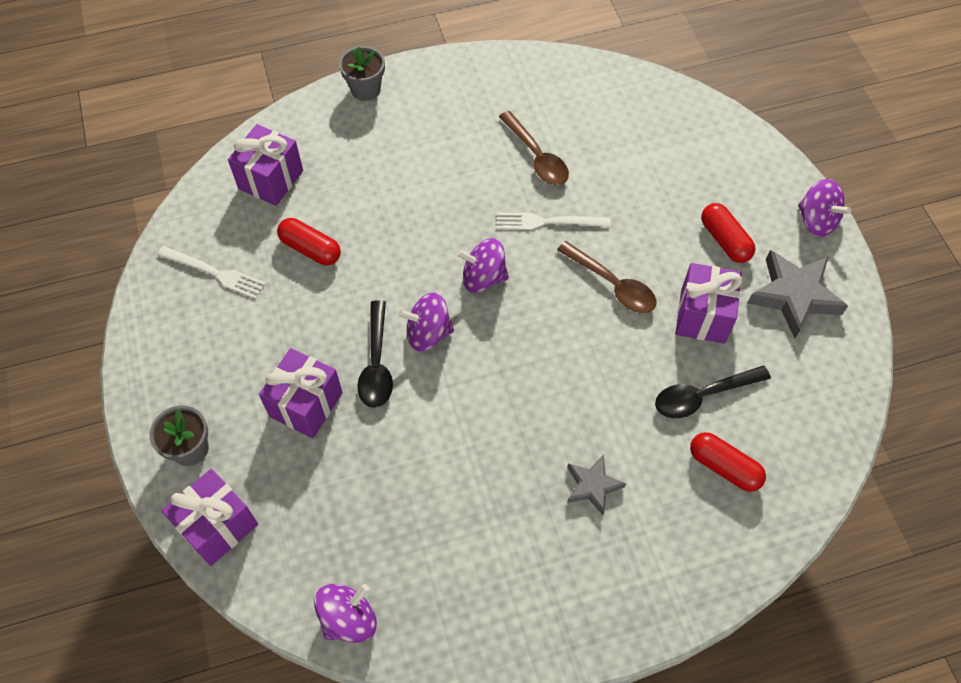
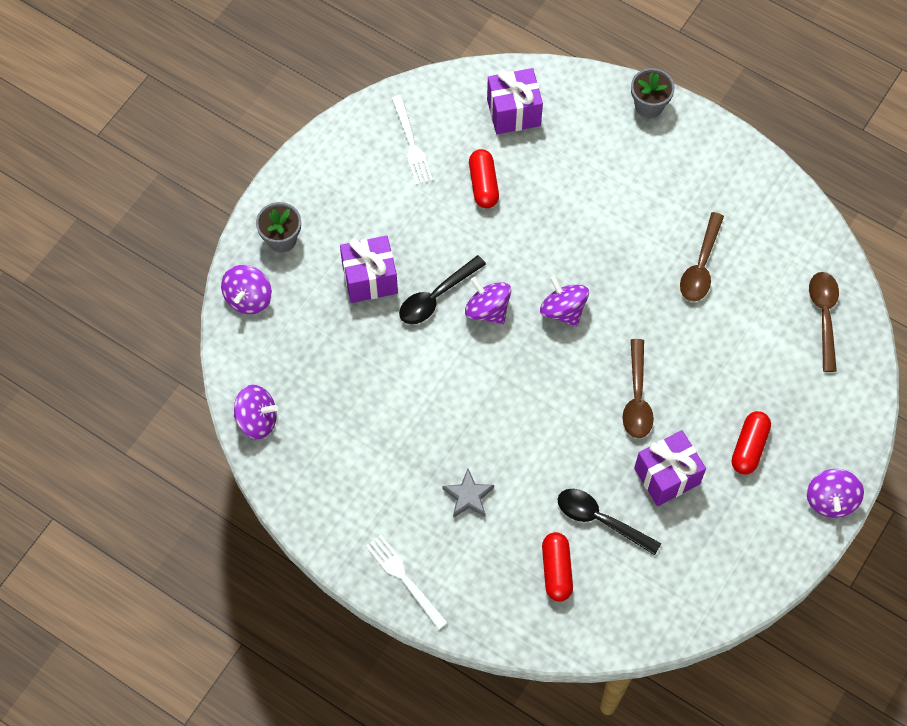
camera: 50 degrees right, 5 degrees up
purple gift [161,469,258,566] -> purple spinning top [221,265,272,314]
white fork [497,212,610,230] -> white fork moved to [366,535,448,630]
grey star [748,250,848,339] -> none
none -> brown spoon [809,272,839,372]

